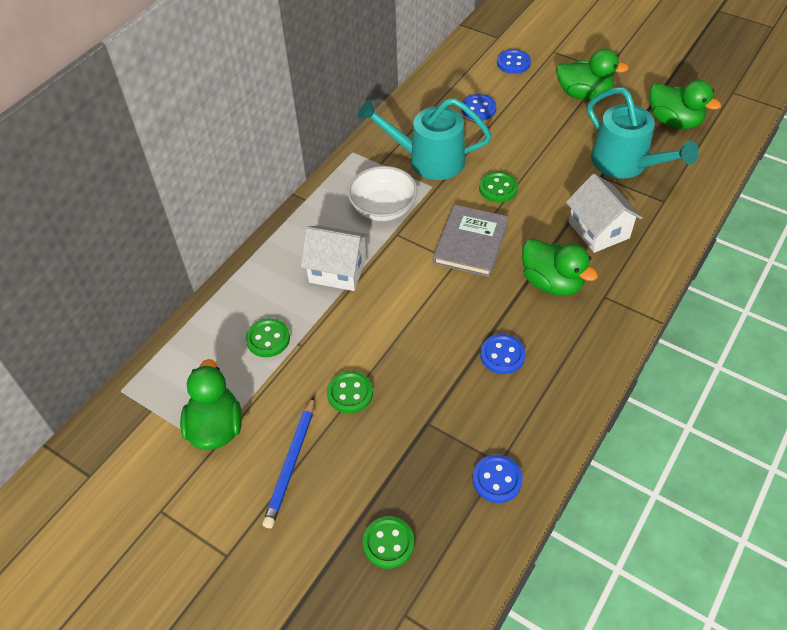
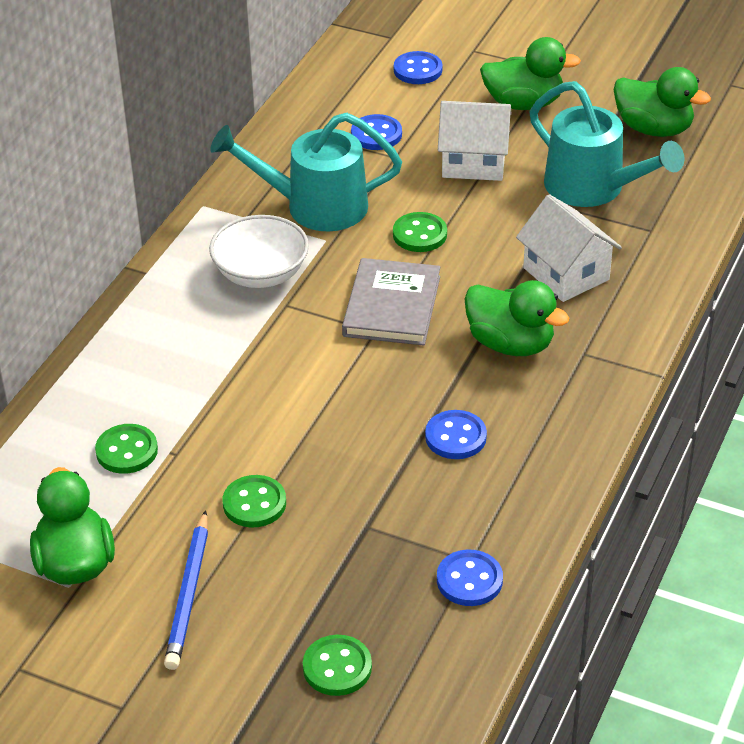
camera: 10 degrees left, 10 degrees down
white house [300,225,370,291] -> white house moved to [438,101,511,181]

